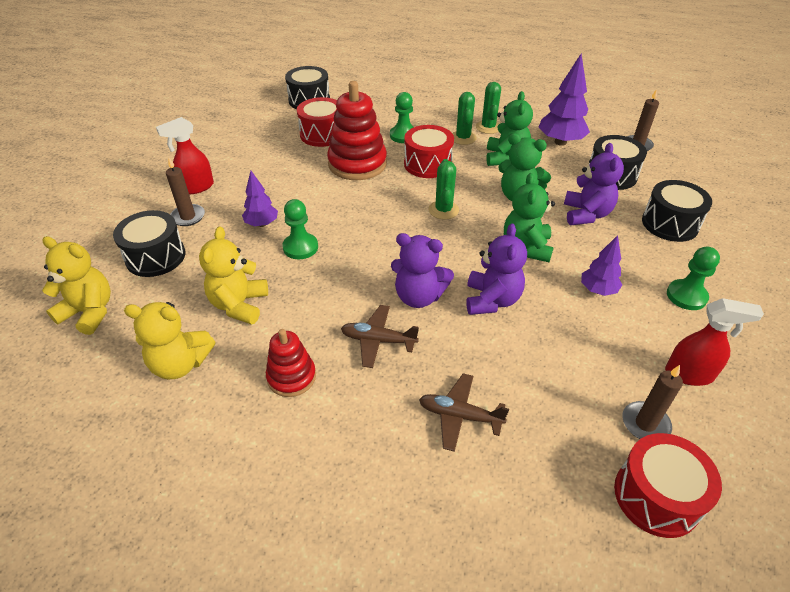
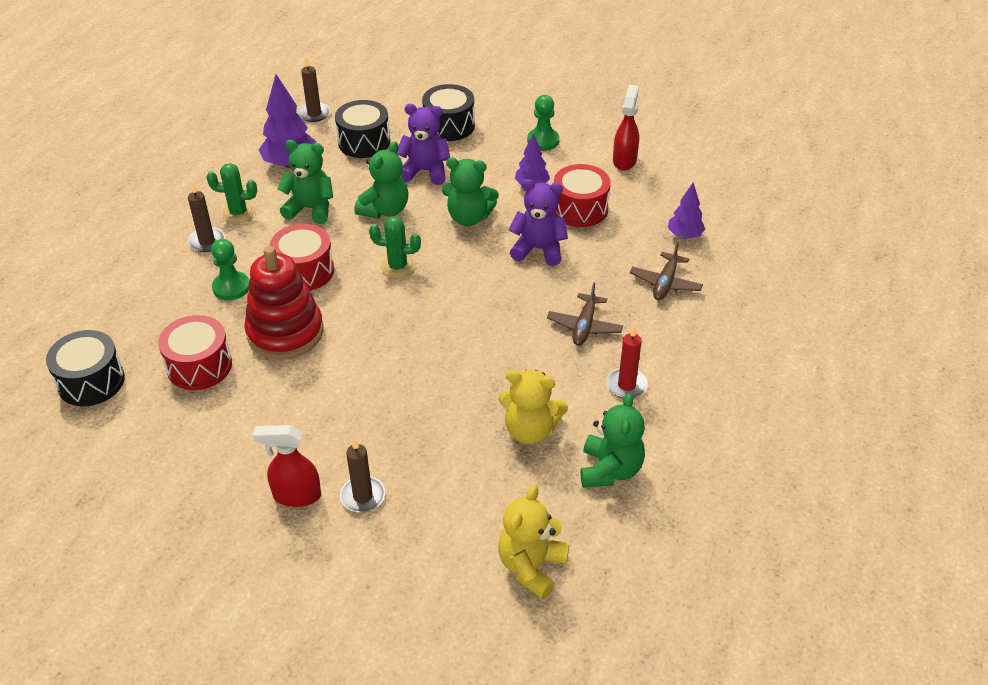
camera: 85 degrees left, 0 degrees up
black drum [113,210,186,277] -> none
yellow teddy bear [124,302,215,379] -> green teddy bear [580,393,645,488]
red spray bottle [156,117,214,194] -> red spray bottle turned 120 degrees clockwise [253,425,321,507]
purple tree [242,171,278,227] -> purple tree moved to [668,183,705,239]
red stacking toy [266,329,316,397] -> red candle [606,327,648,398]
green pawn [283,199,318,259] -> none
purple teddy bear [391,233,454,308] -> none
green cactus [452,92,477,145] -> none
red drum [614,433,722,538] -> red drum moved to [554,164,611,227]
brown candle [622,365,683,439] -> brown candle moved to [188,182,225,252]

